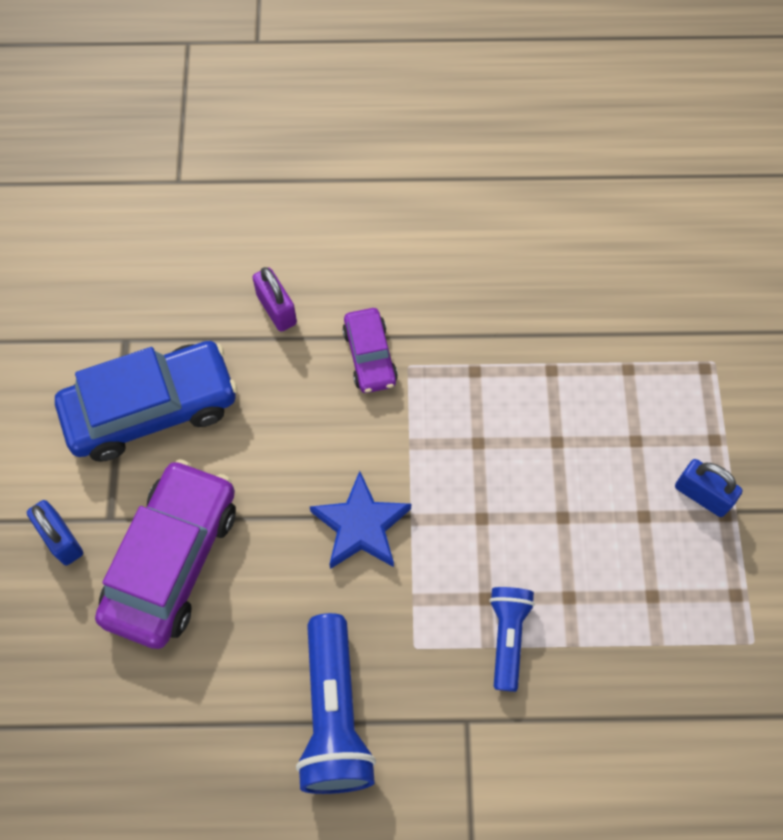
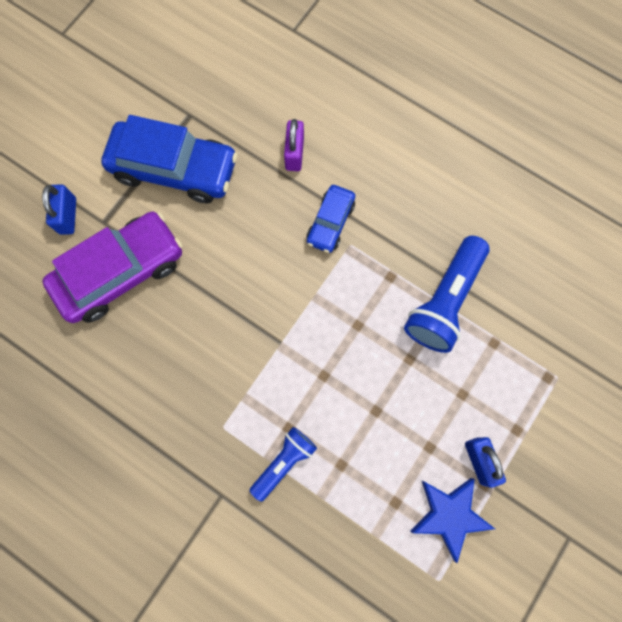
camera: 35 degrees right, 10 degrees up
blue flashlight [296,613,376,794] -> blue flashlight moved to [404,236,490,353]
blue star [310,471,411,569] -> blue star moved to [411,478,495,563]
purple car [342,308,398,393] -> blue car [307,185,355,253]

